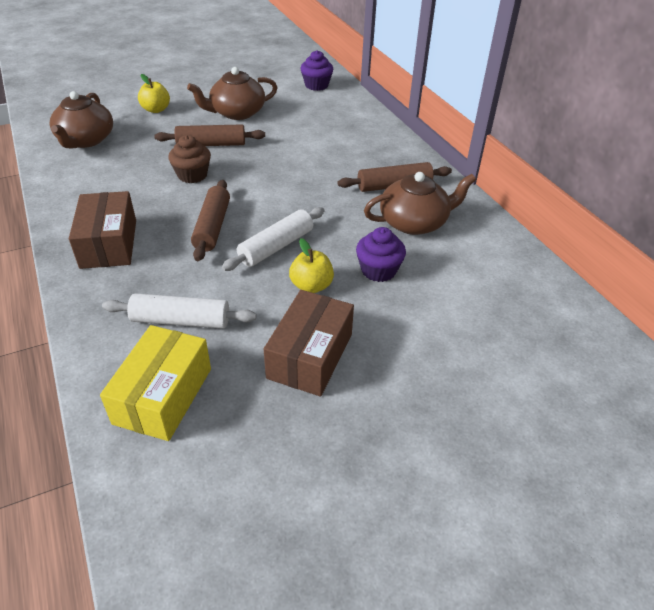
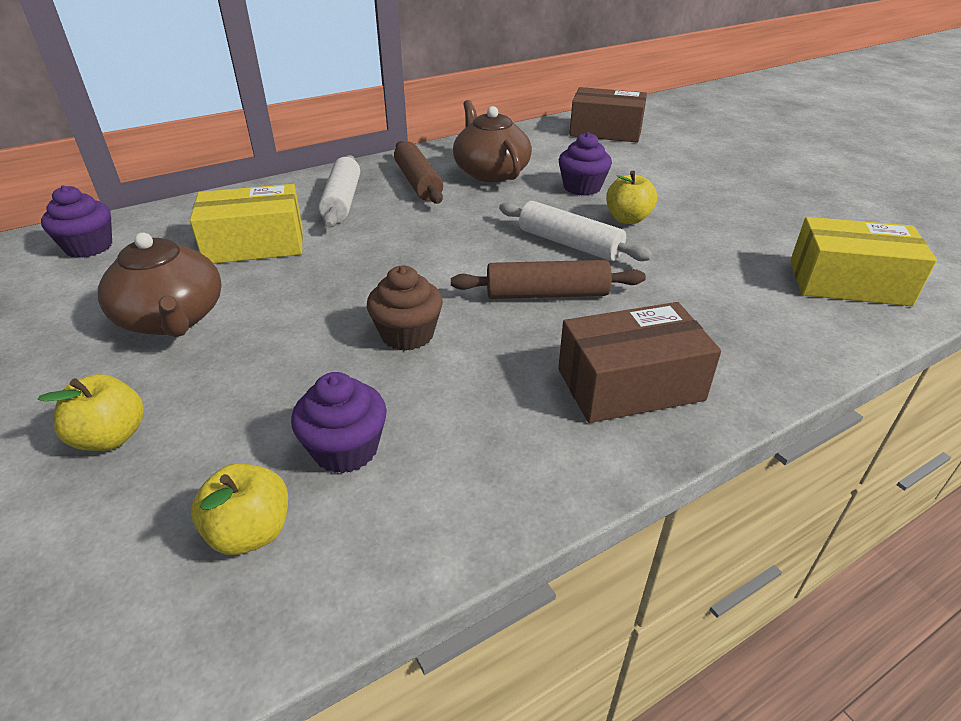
camera: 95 degrees left, 5 degrees down
brown teapot [50,91,113,148] -> yellow apple [191,463,288,555]
white rolling pin [102,293,256,329] -> white rolling pin moved to [319,155,360,228]
brown rolling pin [154,124,265,146] -> none
brown box [264,290,354,396] -> brown box moved to [569,87,647,143]
none -> yellow box [190,184,303,264]
none -> purple cupcake [291,372,387,474]

